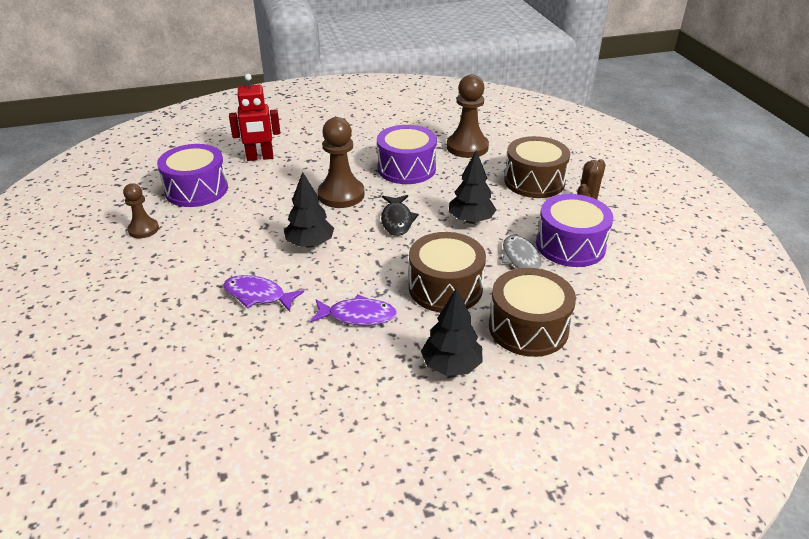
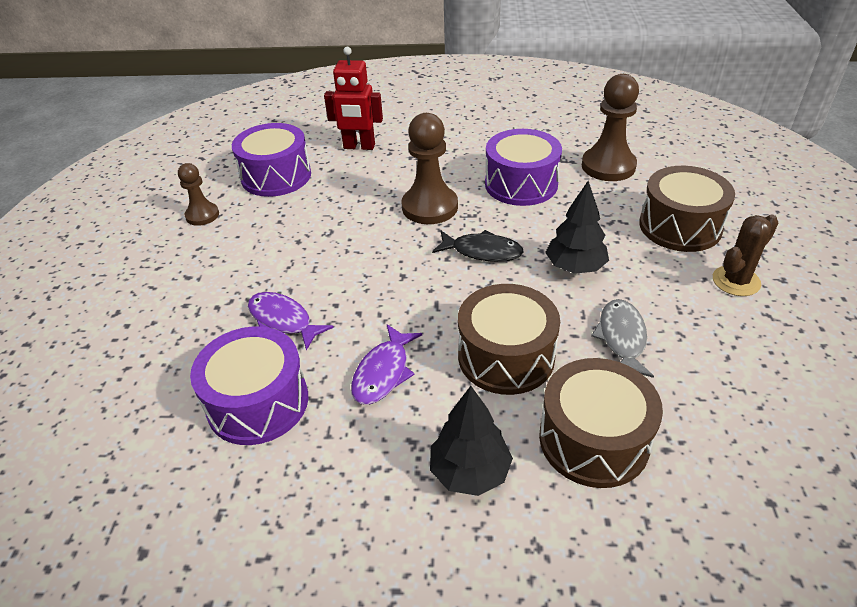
camera: 20 degrees right, 5 degrees up
black tree [284,172,334,248] -> none
purple fish [310,295,397,325] -> purple fish turned 90 degrees clockwise [351,324,422,405]
black fish [381,195,419,236] -> black fish turned 90 degrees counterclockwise [432,230,524,262]
purple drum [536,194,613,267] -> purple drum moved to [190,327,308,445]

